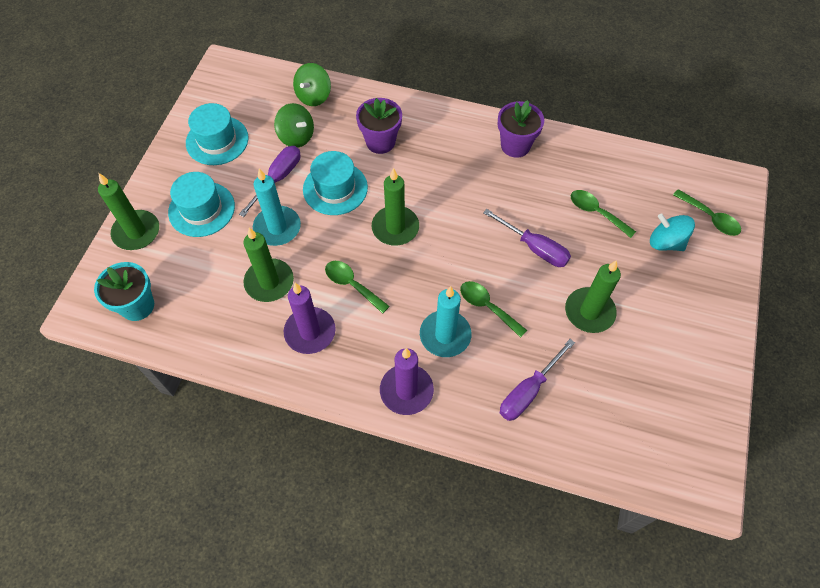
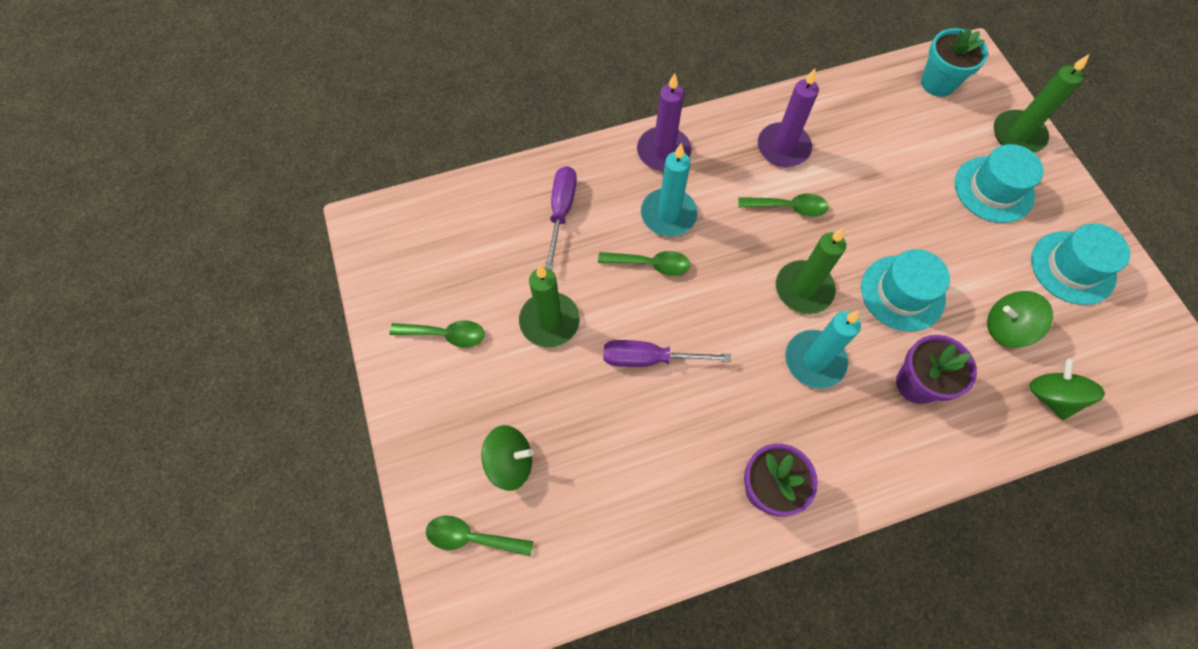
camera: 145 degrees right, 5 degrees up
purple screwdriver [239,146,300,217] -> none
green candle [243,228,294,302] -> none
turquoise candle [253,168,301,246] -> turquoise candle moved to [786,310,861,389]
green spoon [571,190,636,238] -> green spoon moved to [389,320,485,347]
turquoise spinning top [650,213,695,251] -> green spinning top [481,425,533,491]

